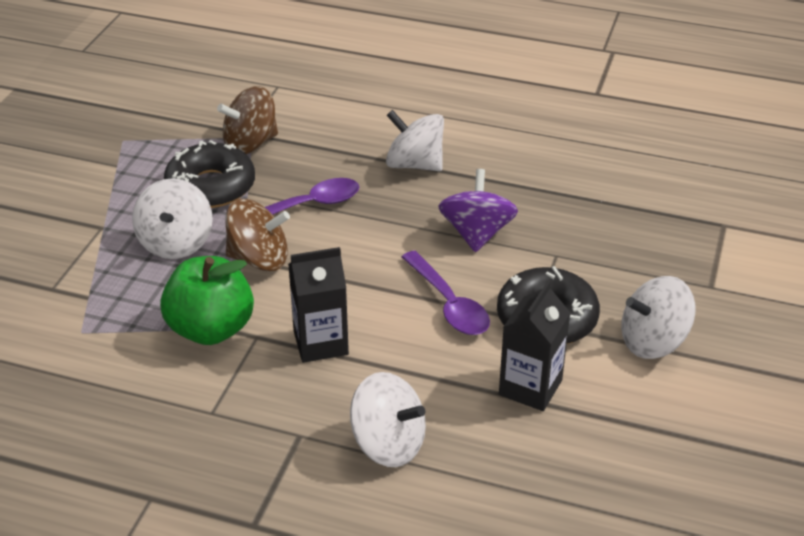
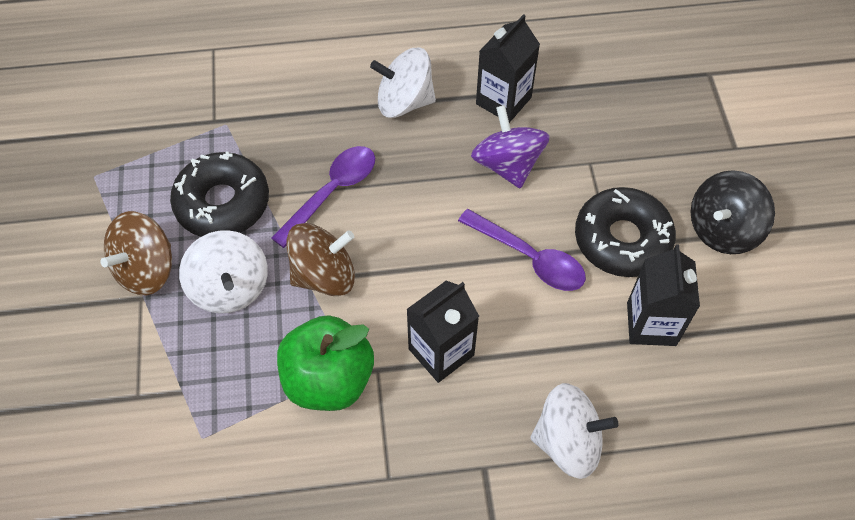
camera: 25 degrees left, 20 degrees up
brown spinning top [217,86,278,154] -> brown spinning top moved to [101,211,172,295]
white spinning top [621,276,695,359] -> black spinning top [690,170,775,254]
none -> black carton [476,14,540,123]

